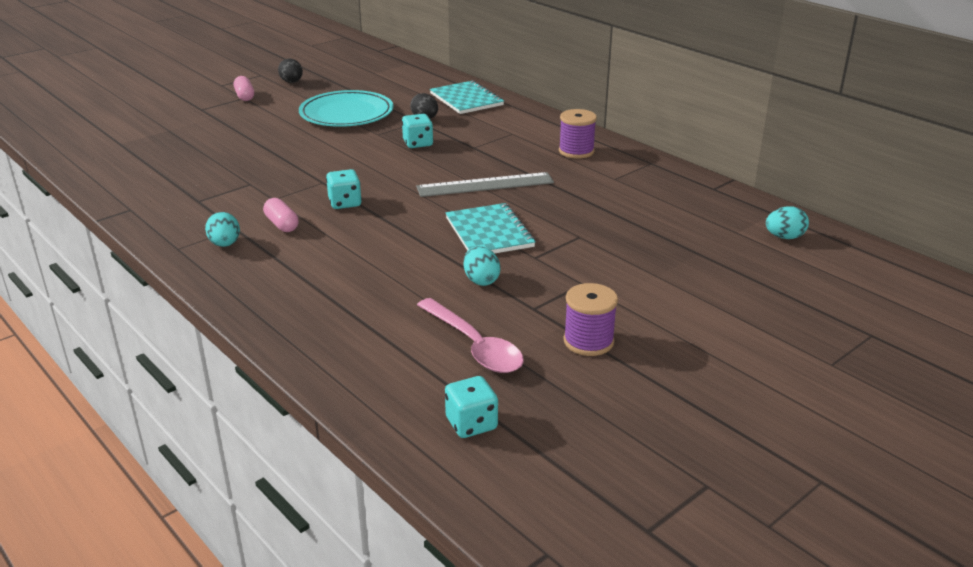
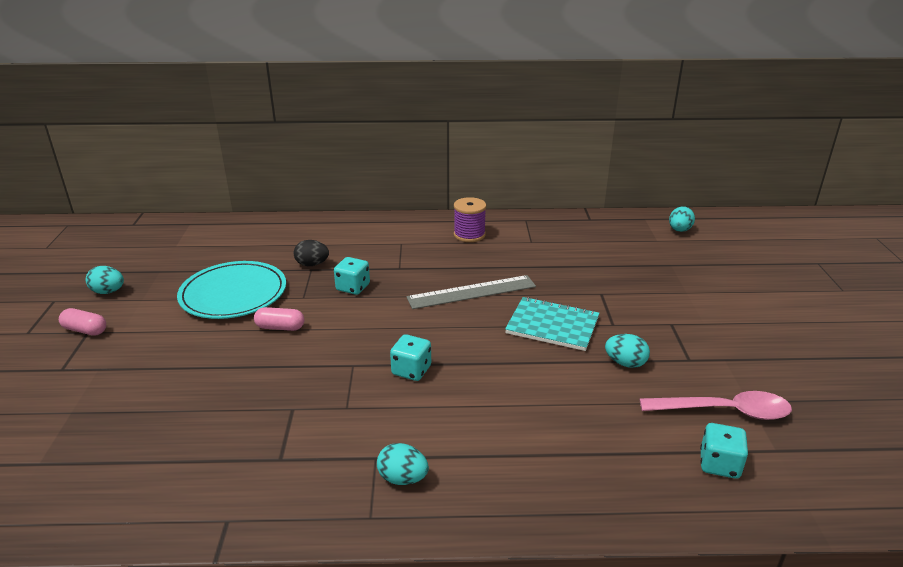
camera: 50 degrees left, 0 degrees up
pink capsule [263,198,299,232] -> pink capsule moved to [254,307,305,331]
black egg [278,59,303,83] -> turquoise egg [86,266,124,294]
grey ruler [416,172,554,197] -> grey ruler turned 45 degrees clockwise [406,275,536,309]
turquoise notebook [430,81,504,114] -> none
turquoise dice [445,376,498,438] -> turquoise dice moved to [700,423,748,479]
purple spool [564,283,618,356] -> none

